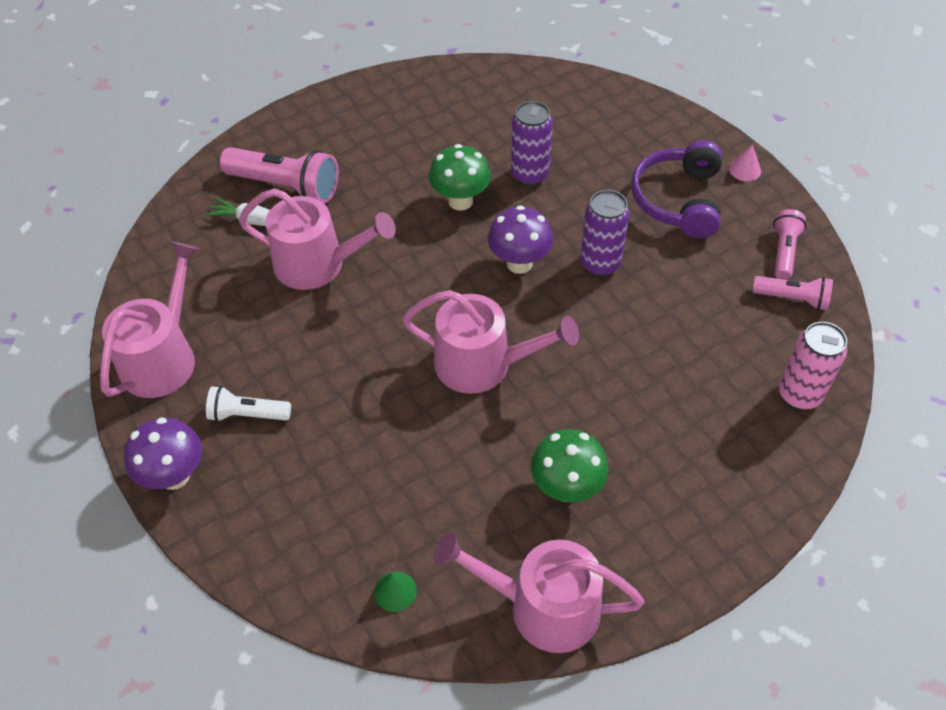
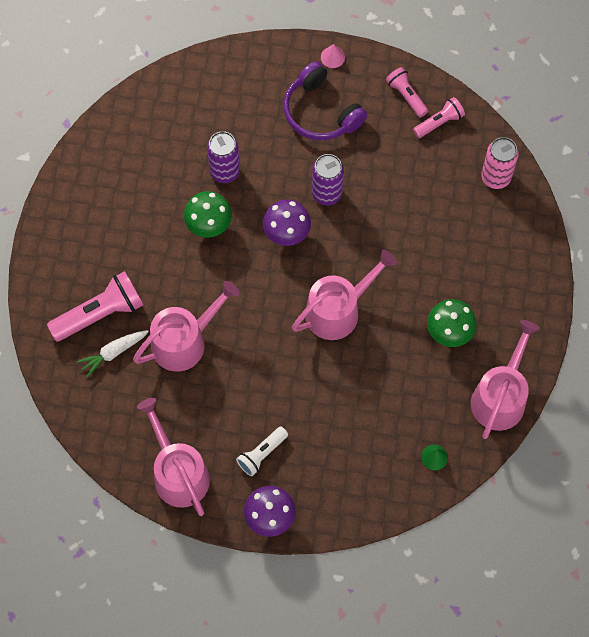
camera: 50 degrees left, 15 degrees up
pink watering can [434,532,645,653] -> pink watering can turned 150 degrees clockwise [471,320,540,439]

